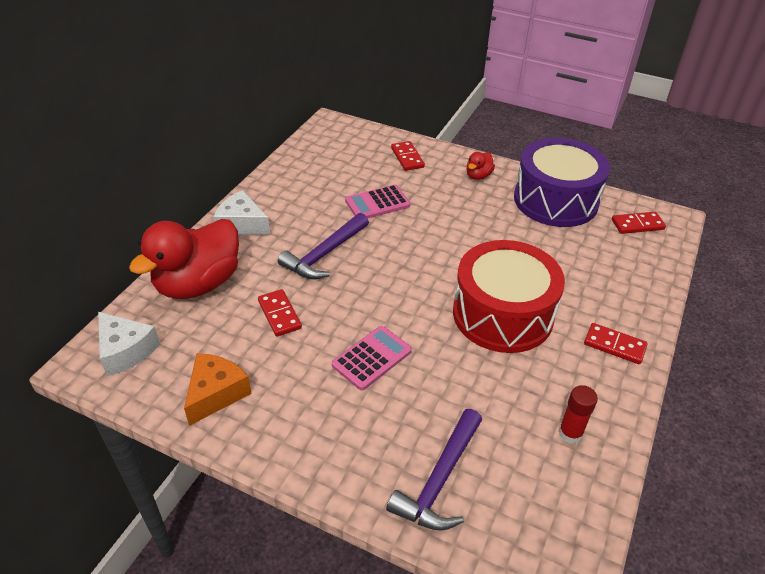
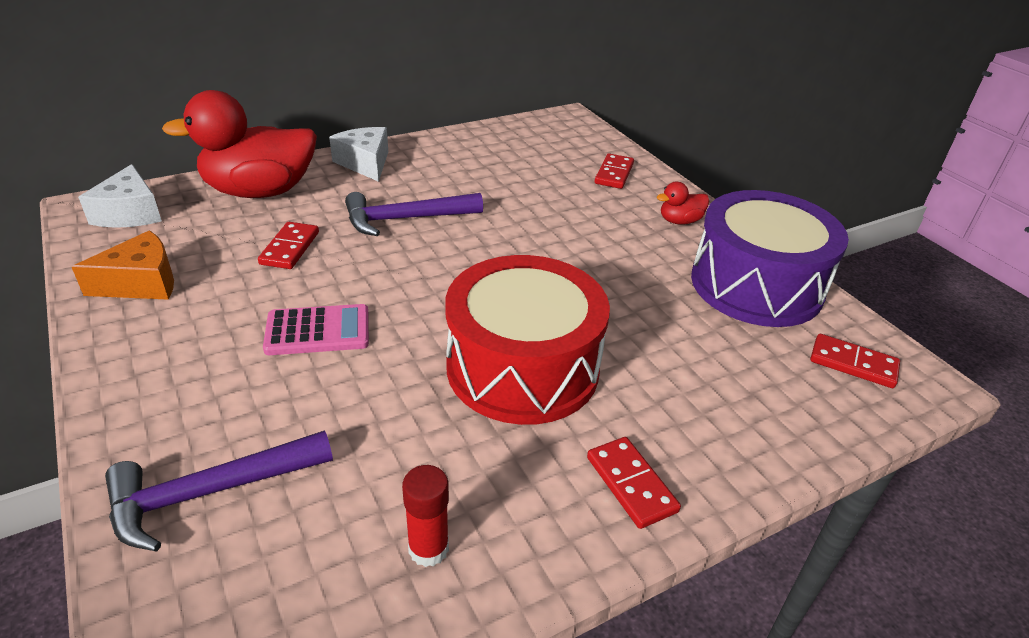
camera: 35 degrees right, 5 degrees down
pink calculator [345,185,410,218] -> none

